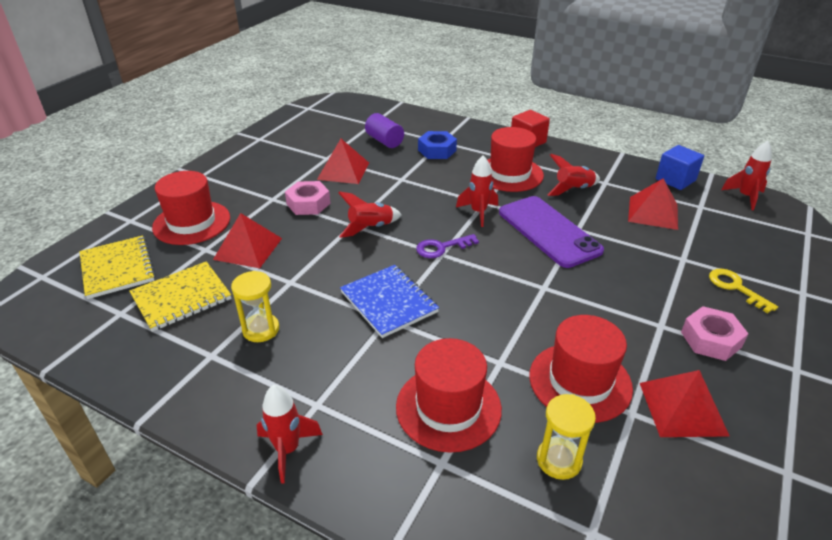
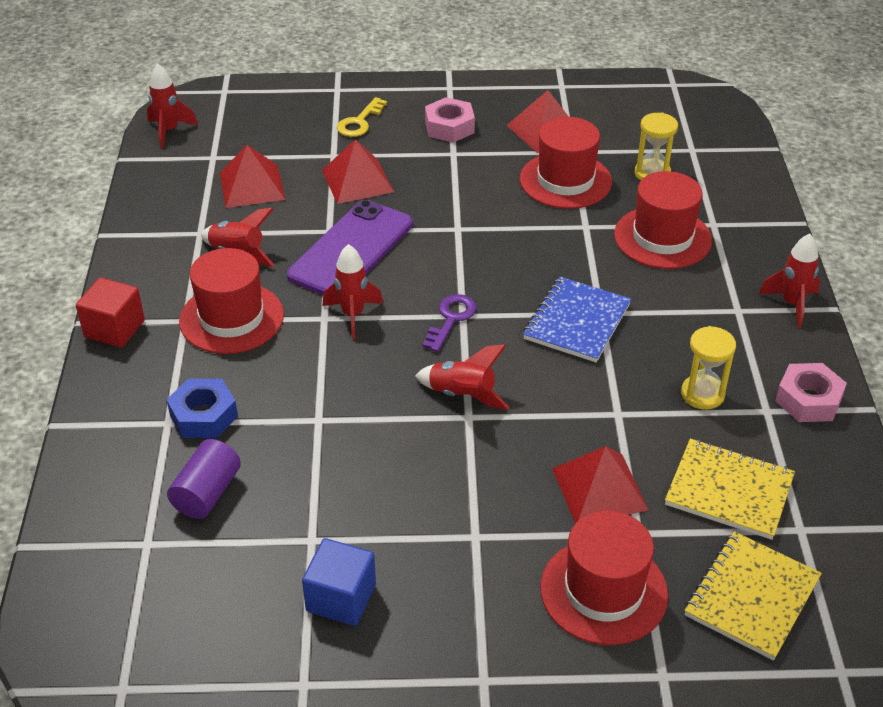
camera: 120 degrees left, 5 degrees up
pink nut [285,181,331,215] -> pink nut moved to [775,363,847,422]
red pyramid [317,139,369,184] -> red pyramid moved to [322,139,394,204]
purple key [416,234,479,258] -> purple key turned 105 degrees counterclockwise [422,294,477,352]
blue cube [656,145,704,190] -> blue cube moved to [302,538,376,626]

